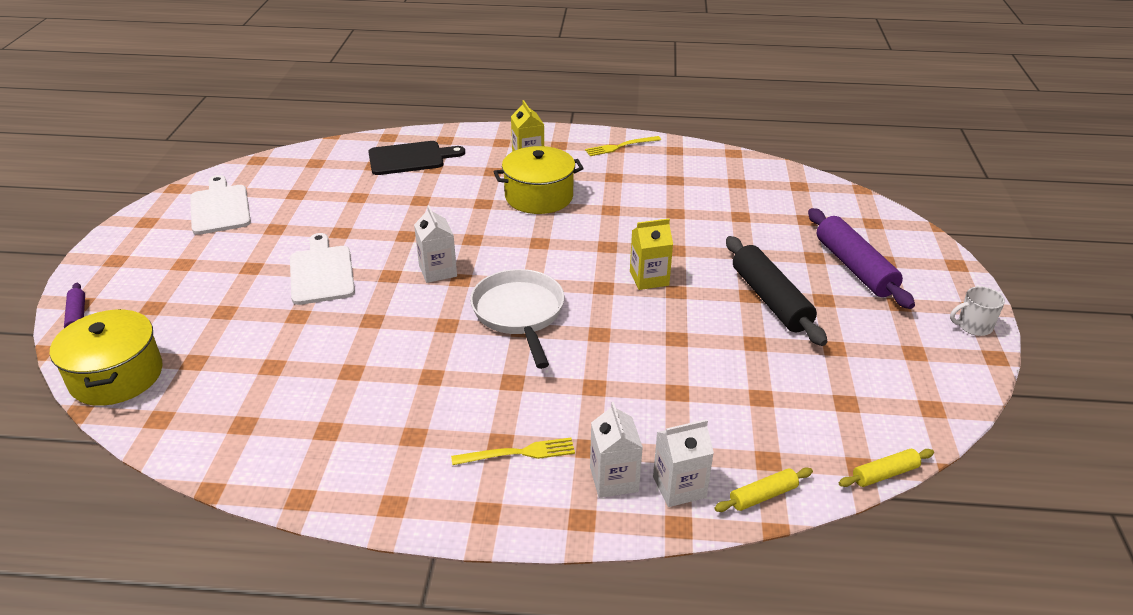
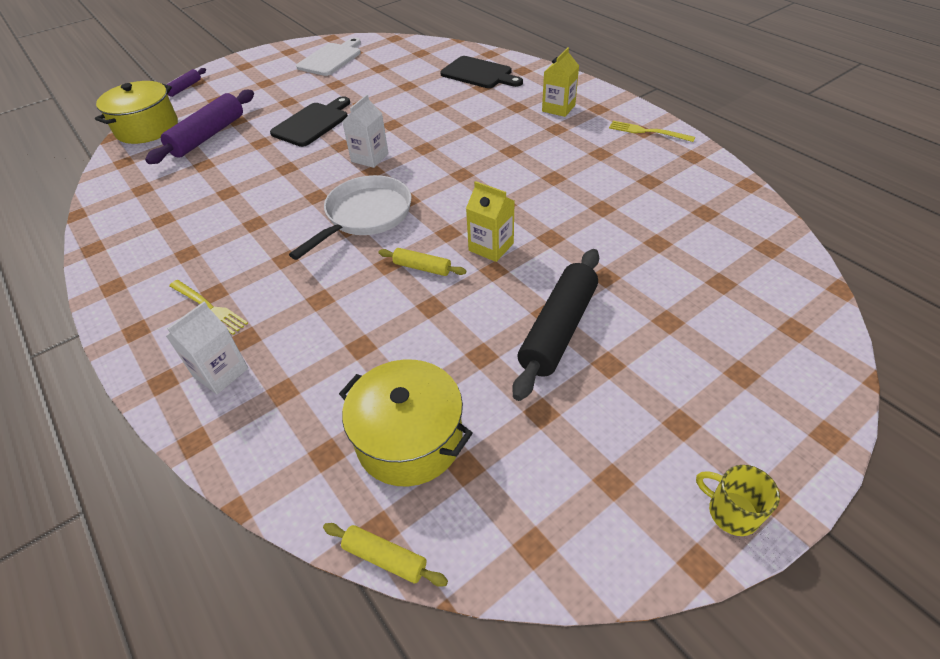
camera: 50 degrees right, 10 degrees up
white cutting board [290,233,355,305] -> black cutting board [270,96,350,147]
yellow pot [494,146,584,214] -> yellow pot moved to [339,360,472,486]
white carton [653,419,714,507] -> none
yellow rolling pin [714,467,813,512] -> yellow rolling pin moved to [379,248,466,276]
purple rolling pin [808,208,915,309] -> purple rolling pin moved to [145,90,254,164]
white mug [950,286,1005,336] -> yellow mug [696,465,780,536]

